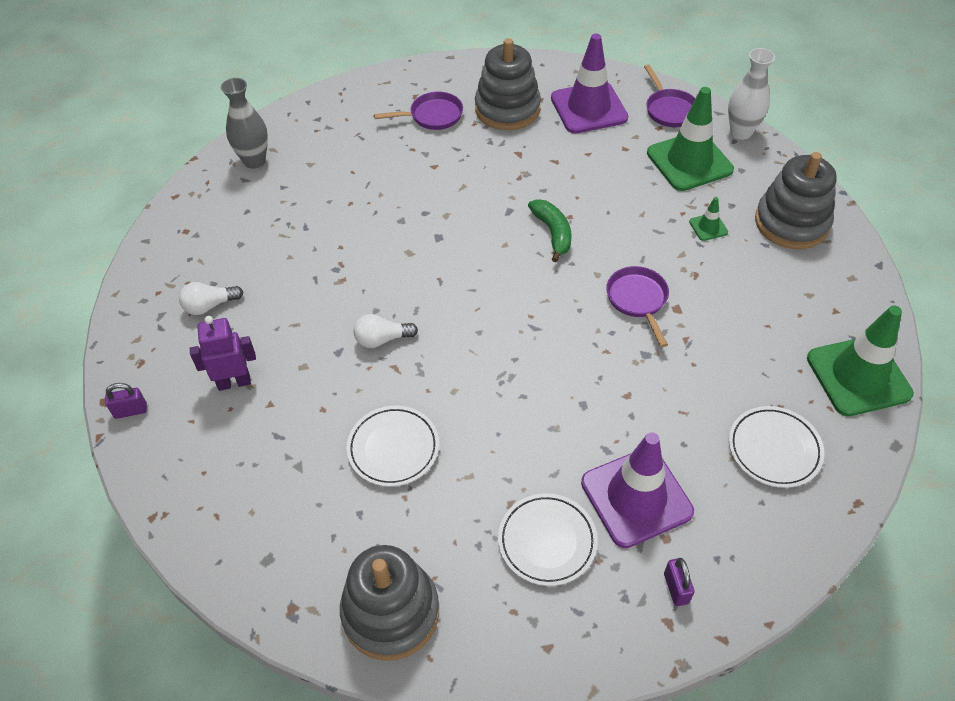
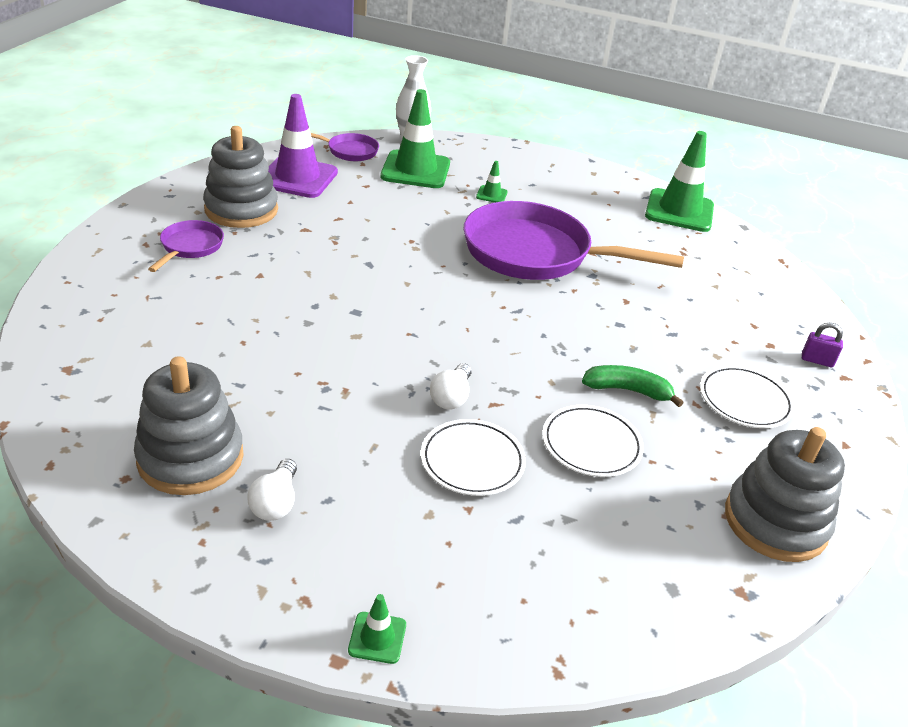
camera: 65 degrees left, 15 degrees down
purple padlock [105,383,147,419] -> green traffic cone [348,594,406,664]
purple robot [190,316,256,391] -> none
grey vase [221,78,268,169] -> none
green banana [528,199,572,262] -> green banana moved to [582,365,684,407]
purple traffic cone [581,432,694,548] -> none
purple pan [606,266,669,347] -> purple pan [464,201,684,280], size x2.19
white plate [729,406,824,488] -> white plate moved to [421,419,526,496]
grey stacking toy [755,152,837,249] -> grey stacking toy moved to [134,356,243,495]

